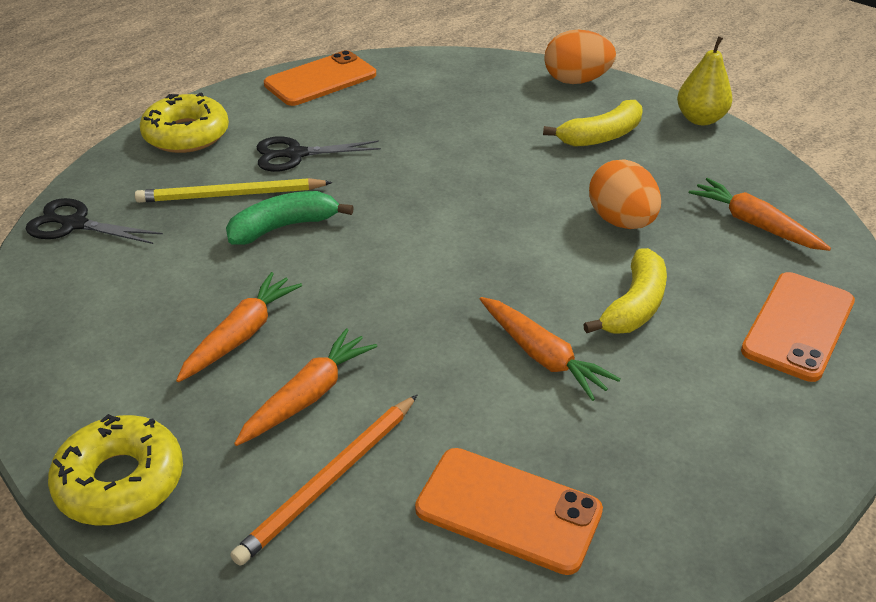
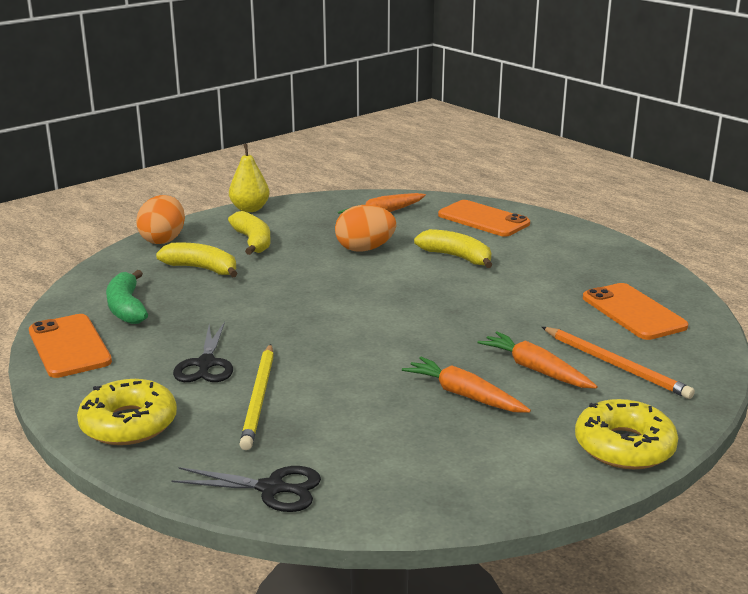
camera: 80 degrees left, 15 degrees down
black scissors [26,198,163,244] -> black scissors turned 105 degrees counterclockwise [172,466,321,512]
green banana [226,191,354,245] -> green banana moved to [106,270,148,324]
orange phone [415,448,603,575] -> orange phone turned 60 degrees counterclockwise [583,283,688,340]
orange carrot [480,297,620,401] -> none
none -> yellow banana [156,242,238,277]

